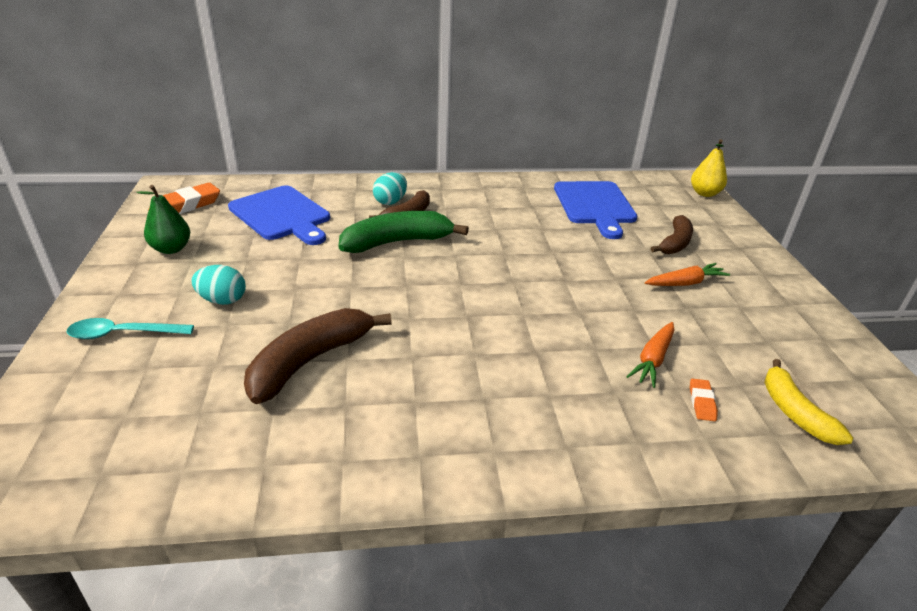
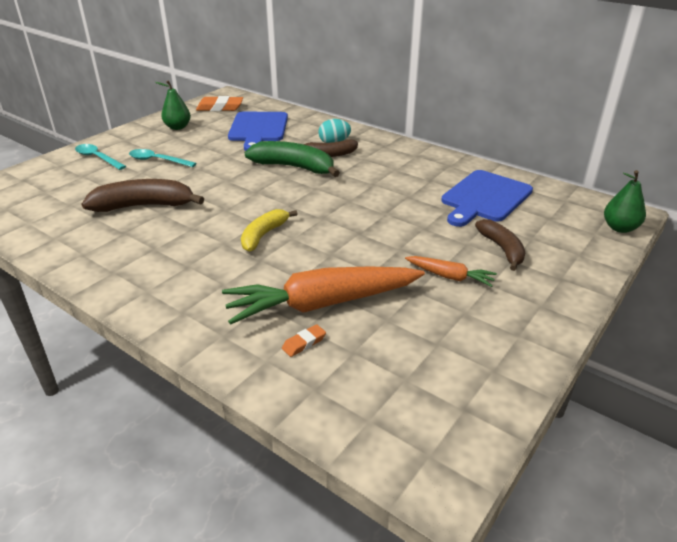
camera: 45 degrees right, 0 degrees up
turquoise egg [191,265,246,305] -> turquoise spoon [129,149,196,167]
orange carrot [626,322,675,388] -> orange carrot [222,266,425,325], size x2.08
brown banana [650,215,693,254] -> brown banana turned 90 degrees counterclockwise [475,219,525,271]
yellow pear [691,140,727,197] -> green pear [604,170,646,233]
yellow banana [764,359,853,445] -> yellow banana moved to [241,209,298,252]

